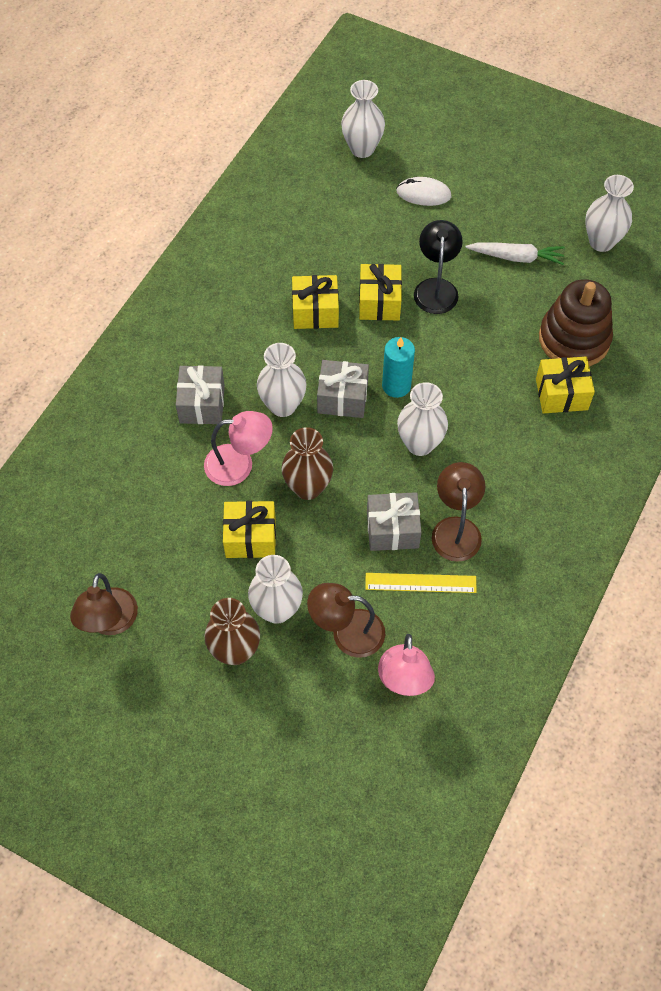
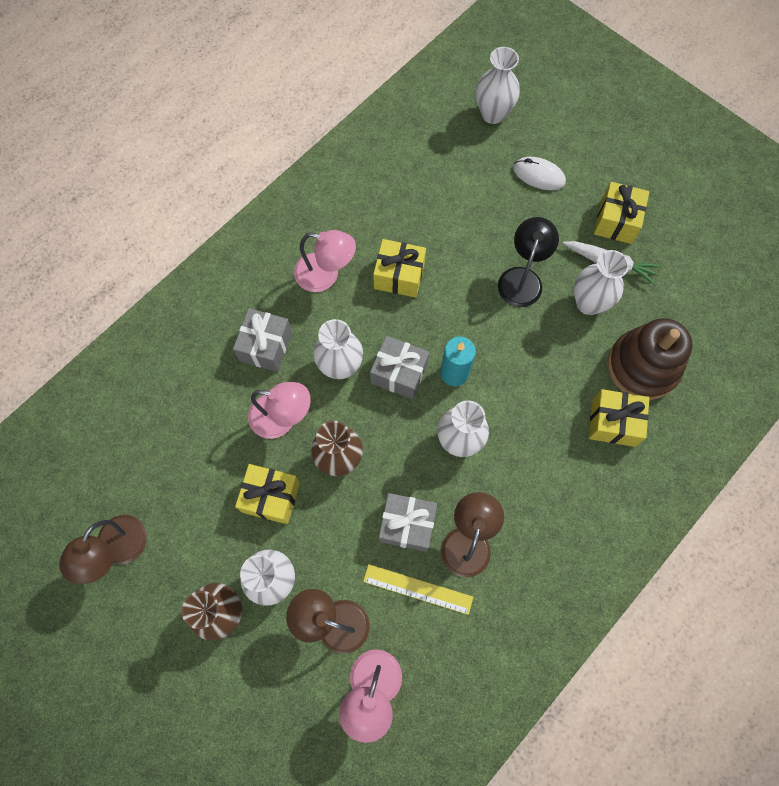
camera: 15 degrees right, 10 degrees up
yellow gift [359,264,402,320] -> yellow gift moved to [594,182,650,244]
white vase [585,175,634,252] -> white vase moved to [574,250,629,315]
none -> pink lamp [294,230,356,292]

